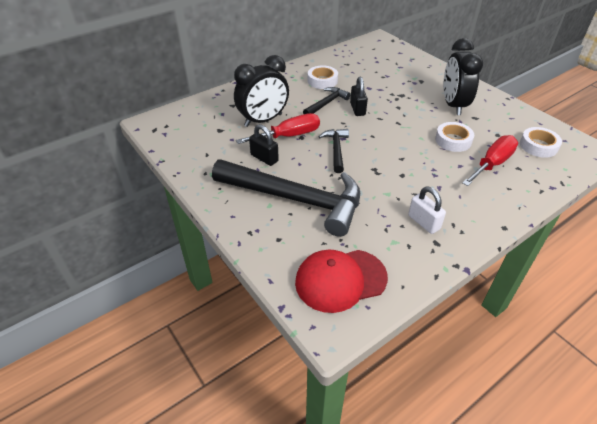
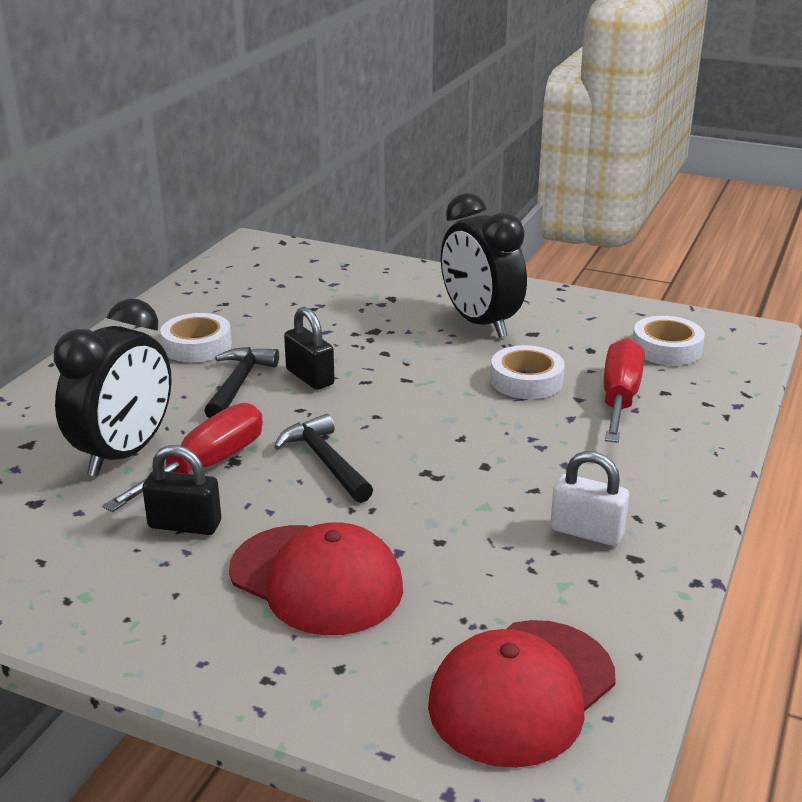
camera: 30 degrees left, 15 degrees down
black hammer [212,159,360,237] -> red cap [229,522,403,635]

